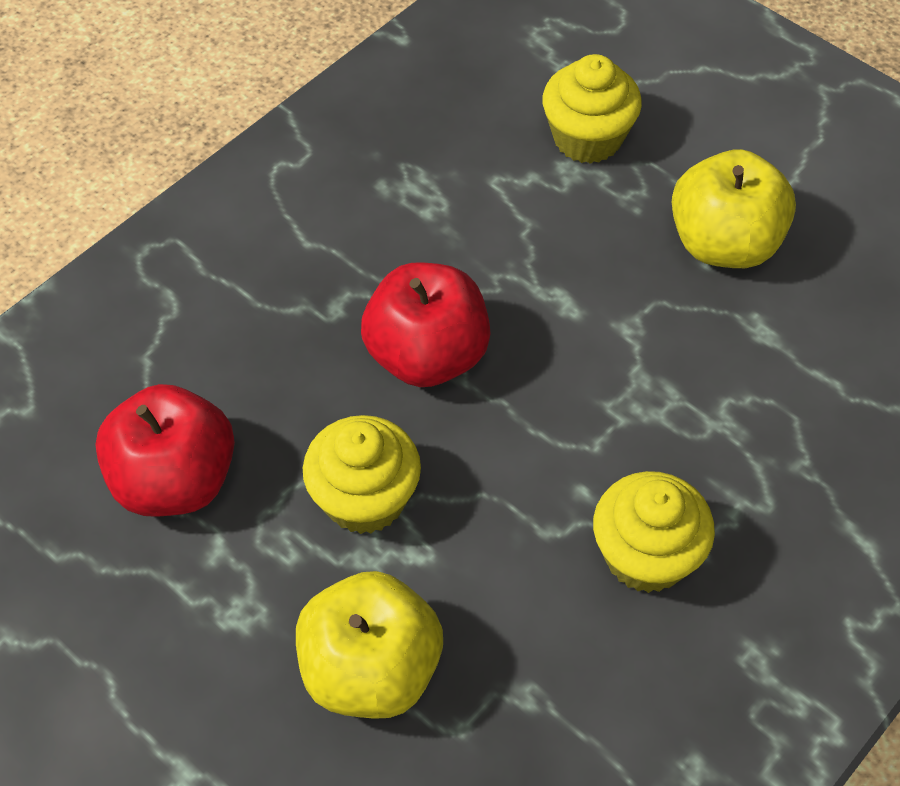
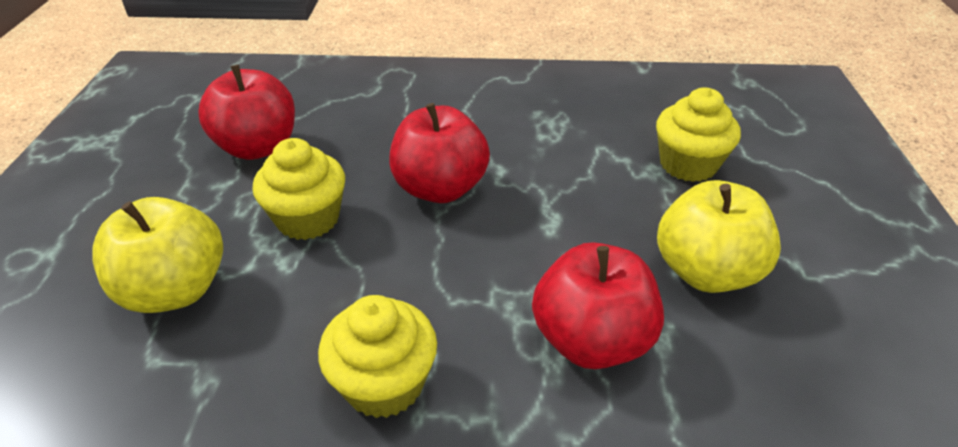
camera: 50 degrees right, 15 degrees down
none -> red apple [532,242,664,369]

